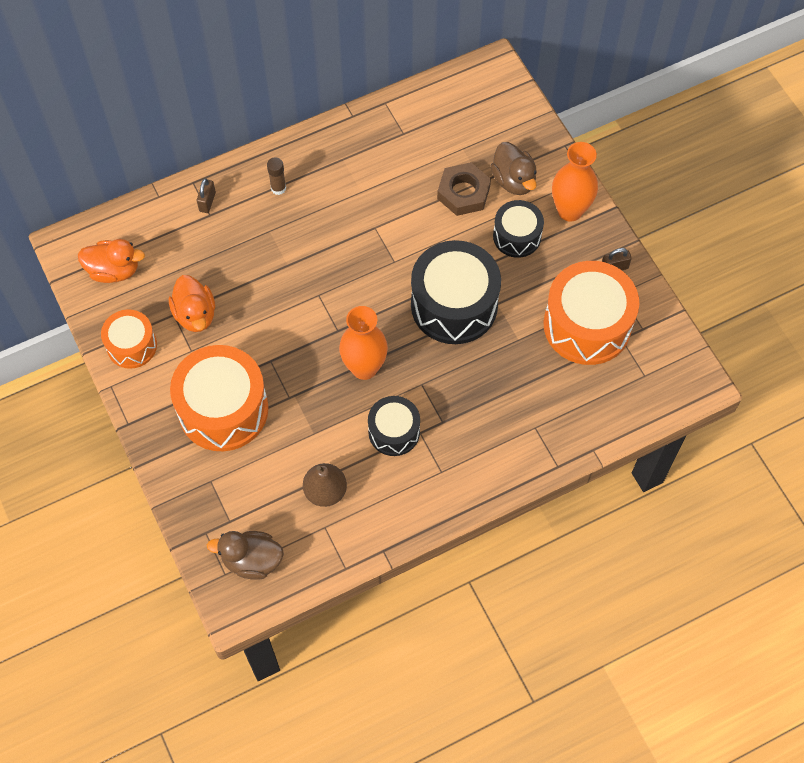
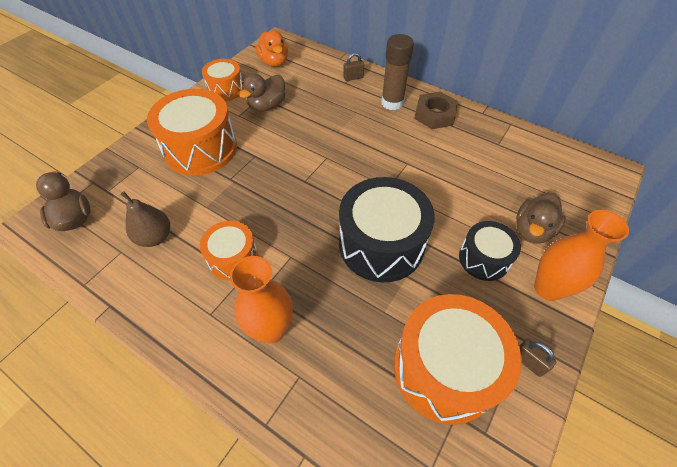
camera: 60 degrees right, 10 degrees down
orange duck [169,275,215,332] -> brown duck [239,73,285,112]
brown glue stick [267,157,286,195] -> brown glue stick [381,34,414,110], size x1.88
orange vase [339,306,388,380] -> orange vase moved to [230,256,293,344]
black drum [368,396,420,456] -> orange drum [200,221,258,281]
brown nut [437,162,491,216] -> brown nut moved to [414,92,458,129]

